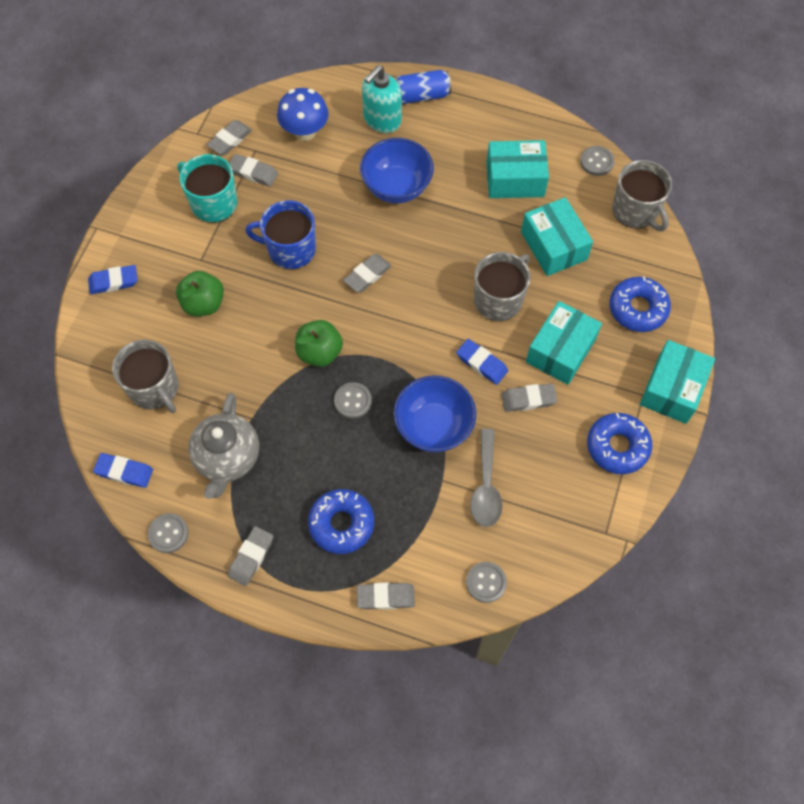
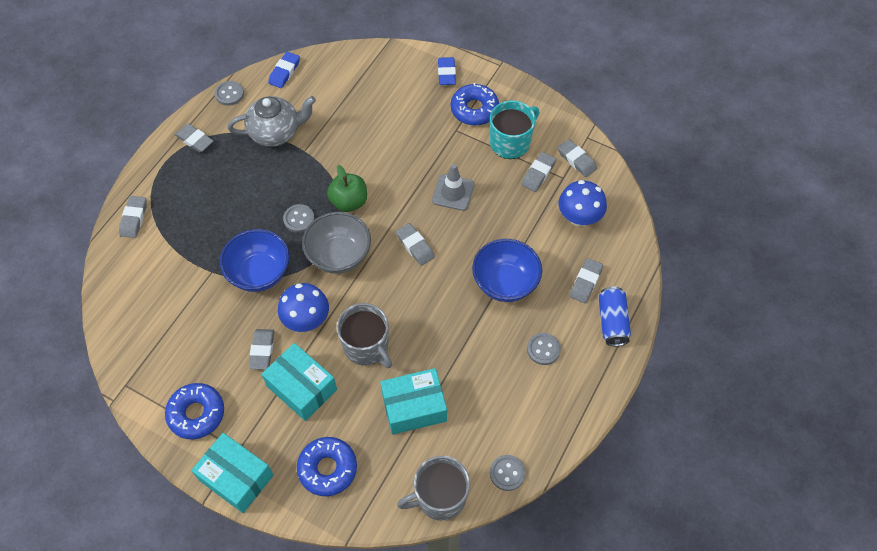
camera: 100 degrees right, 5 degrees down
grey mug [112,339,178,413] -> none
green apple [176,271,224,316] -> none
grey teapot [188,393,259,499] -> grey teapot turned 150 degrees clockwise [227,96,316,147]
blue mug [245,200,316,269] -> grey traffic cone [432,164,474,211]
blue donut [308,489,374,554] -> blue donut moved to [451,83,499,126]
turquoise soap dispenser [362,65,402,133] -> grey eraser [570,258,603,303]
blue eraser [456,339,508,385] -> blue mushroom [278,283,329,332]
grey button [466,562,507,603] -> grey button moved to [527,333,561,365]
grey spoon [470,429,503,527] -> none
turquoise box [487,140,549,198] -> none
none -> grey bowl [302,212,371,274]

